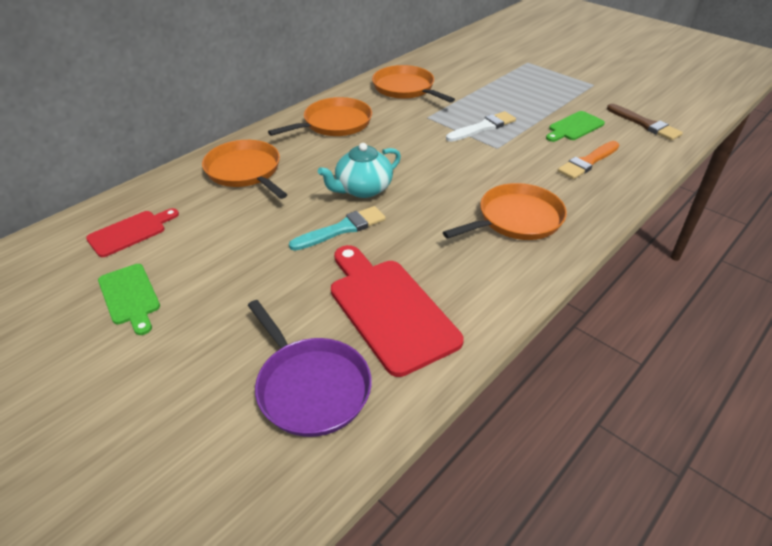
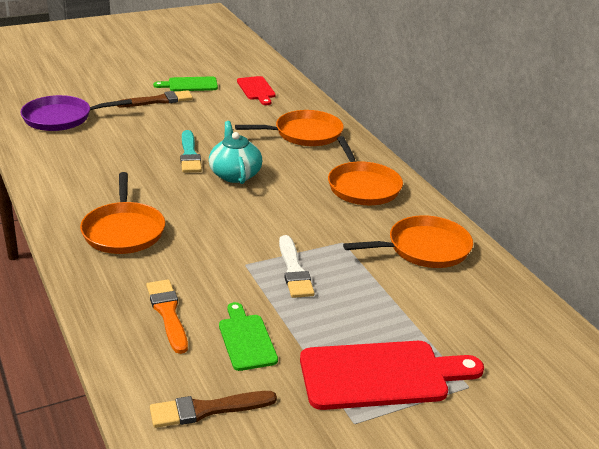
camera: 110 degrees right, 10 degrees down
red cutting board [331,245,464,377] -> red cutting board moved to [300,341,484,410]
none -> brown brush [117,90,193,107]

